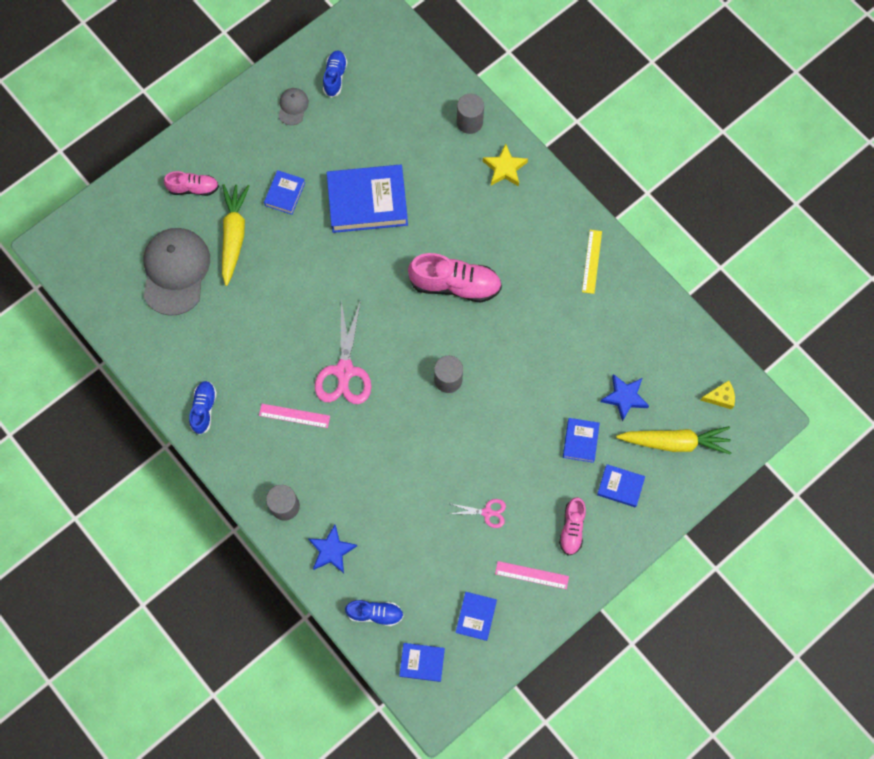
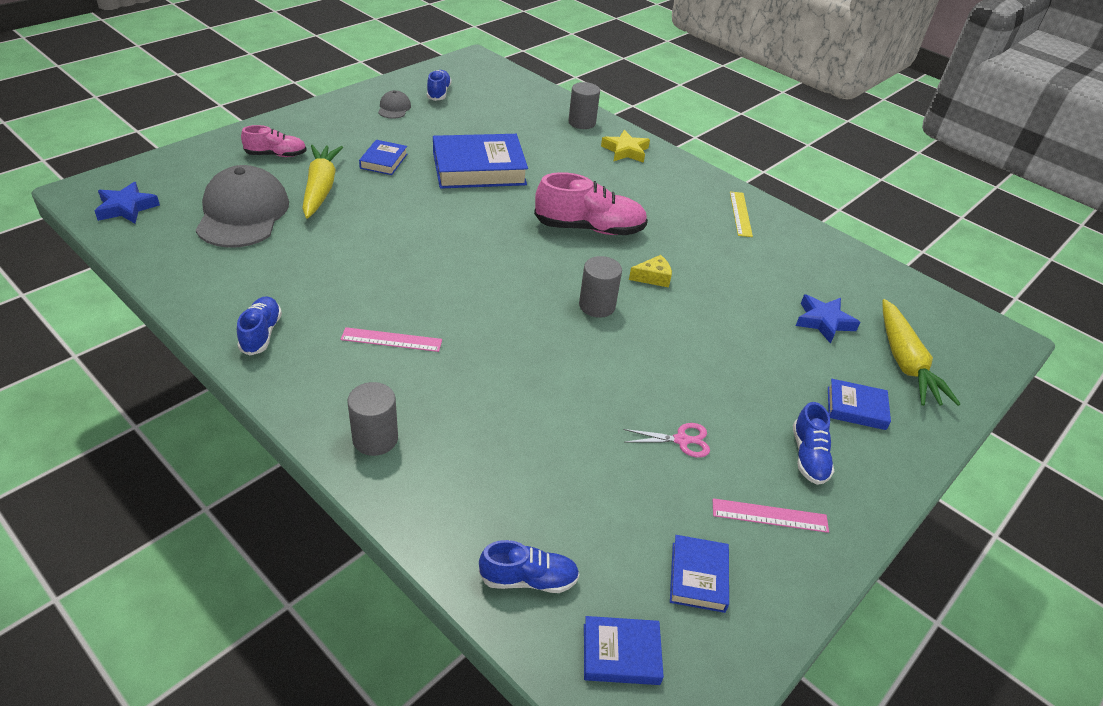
camera: 10 degrees left, 30 degrees down
blue star [308,525,357,573] -> blue star moved to [95,182,160,223]
pink scissors [315,300,371,404] -> none
pink shoe [559,497,586,555] -> blue shoe [793,402,834,485]
blue book [563,418,600,463] -> none
yellow carrot [616,426,731,455] -> yellow carrot turned 90 degrees clockwise [882,299,961,406]
yellow cheese [701,380,735,409] -> yellow cheese moved to [629,255,672,288]

